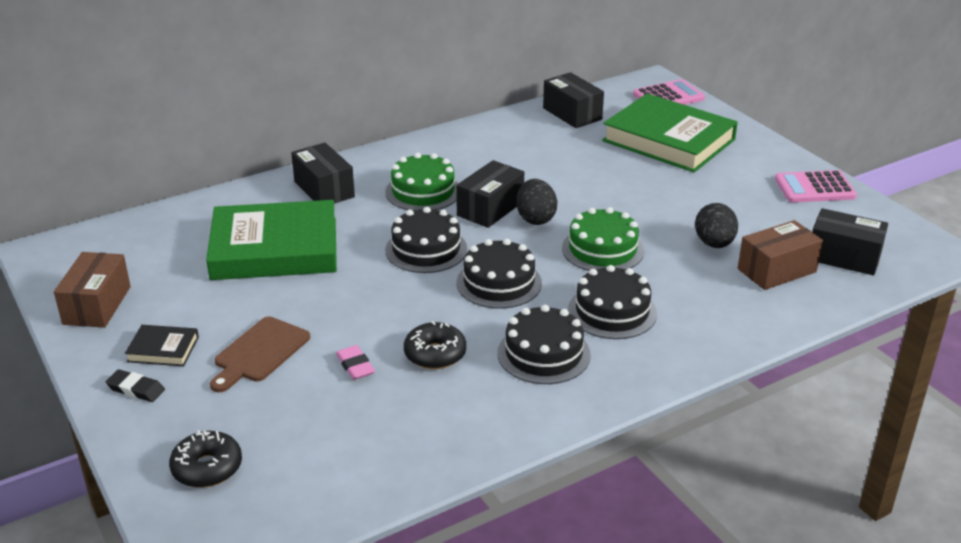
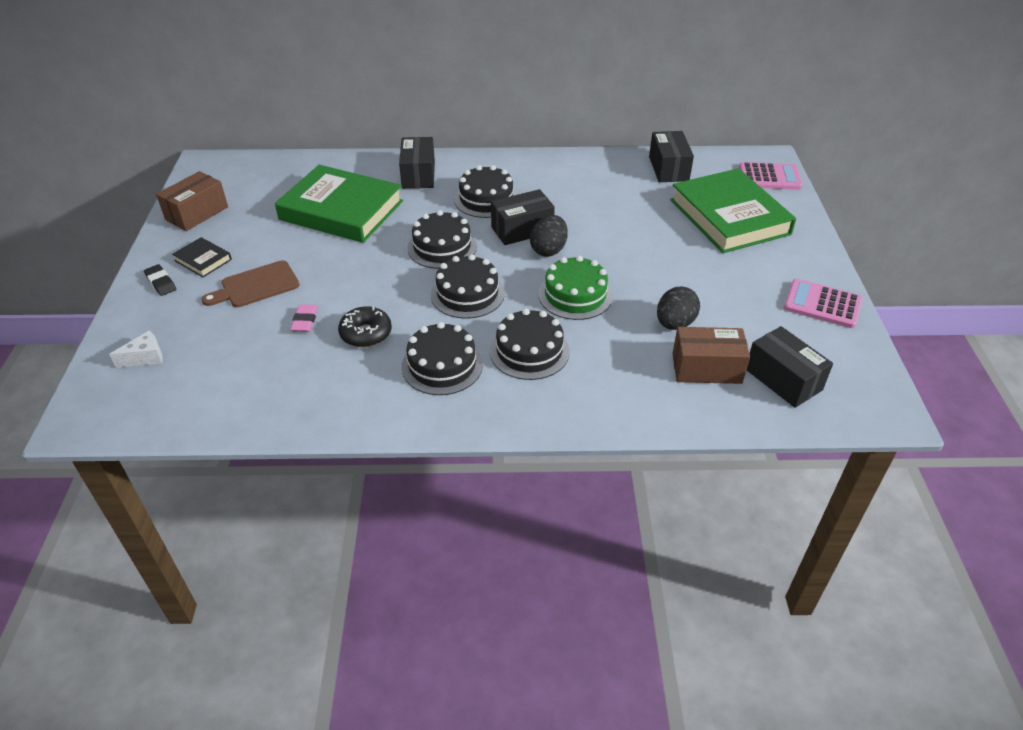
camera: 30 degrees right, 10 degrees up
black donut [169,430,242,488] -> white cheese [109,331,163,368]
green cake [385,153,458,211] -> black cake [454,165,518,218]

